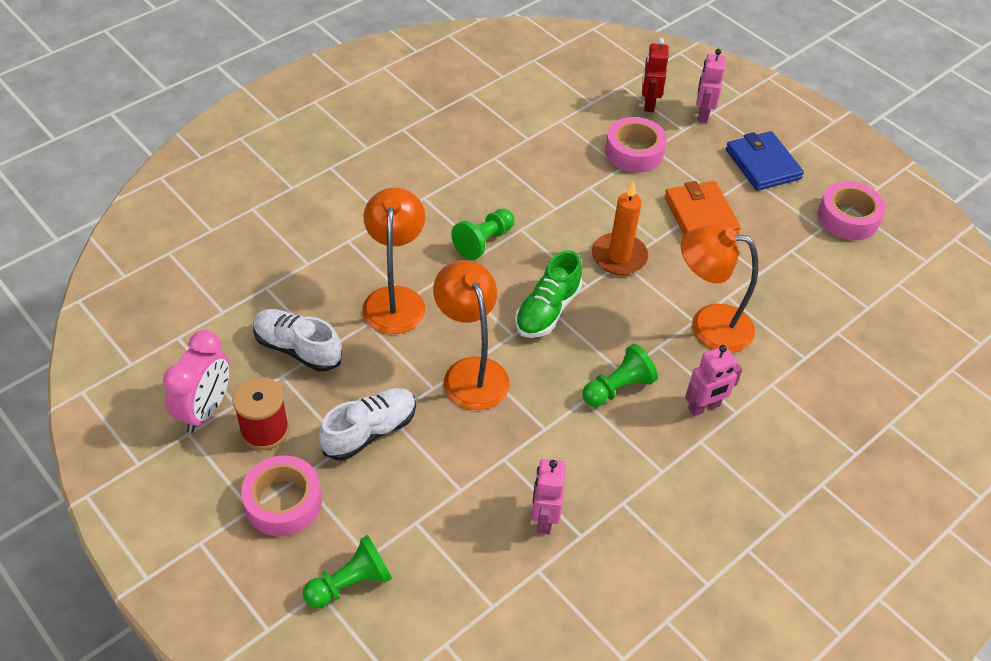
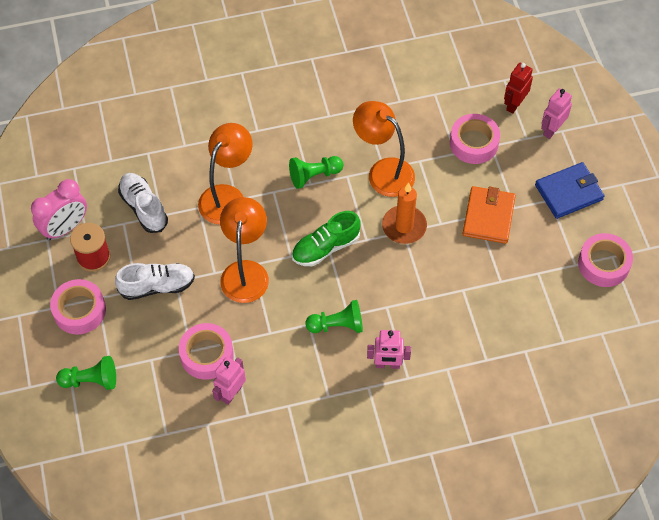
camera: 30 degrees right, 10 degrees up
orange lamp [681,226,758,353] -> orange lamp moved to [353,101,415,197]
blue wallet [726,131,804,191] -> blue wallet turned 60 degrees clockwise [535,162,605,219]
none -> pink tape [179,323,234,380]

